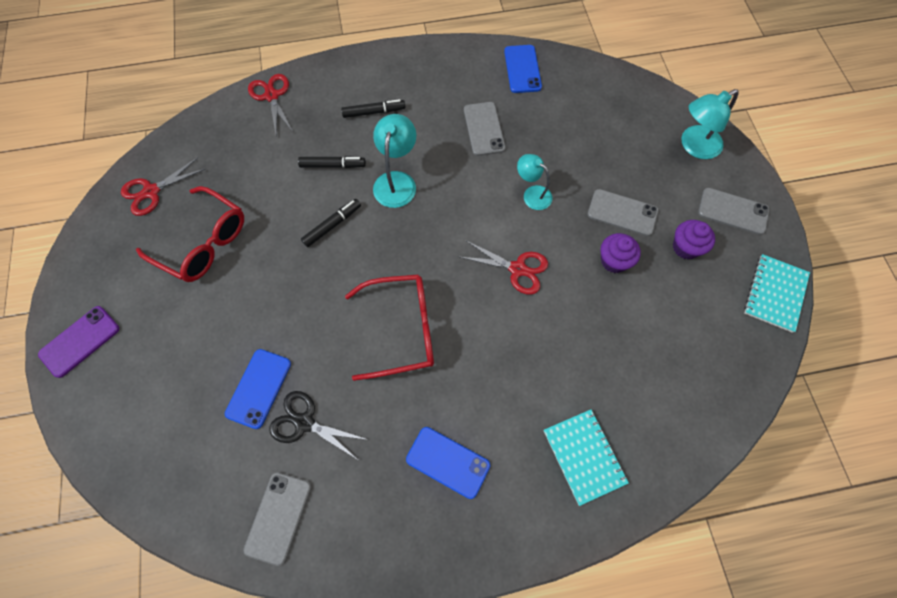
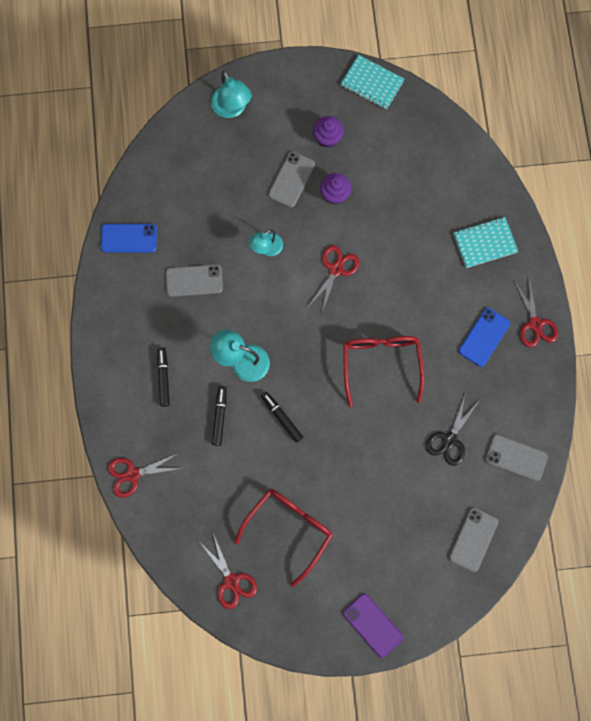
camera: 85 degrees left, 10 degrees up
blue phone [225,349,291,429] -> none
grey phone [698,188,770,235] -> grey phone moved to [449,508,498,572]
none -> red scissors [514,277,558,348]

